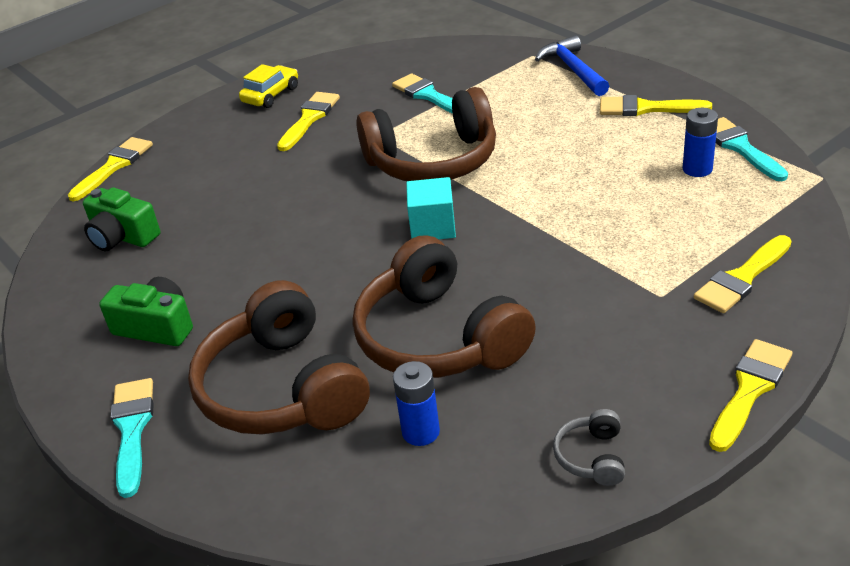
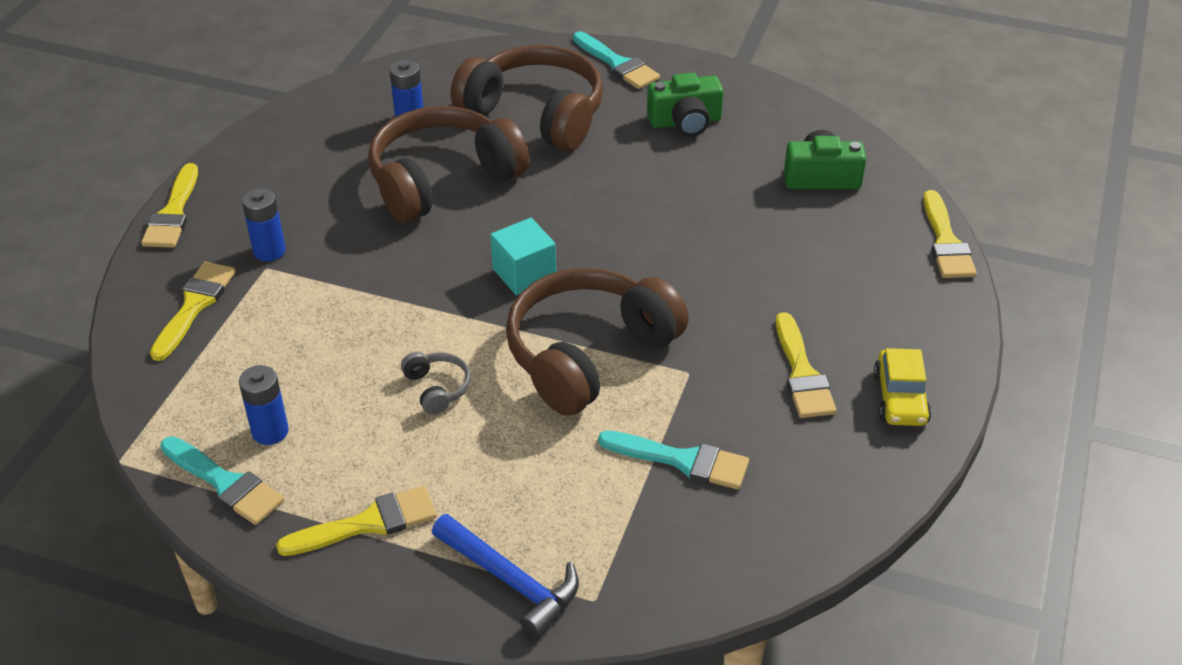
camera: 145 degrees right, 5 degrees up
brown headphones [353,235,536,378] -> brown headphones turned 60 degrees counterclockwise [368,106,529,223]
grey headphones [553,409,625,486] -> grey headphones moved to [401,352,471,415]
none -> blue battery [242,188,286,261]

